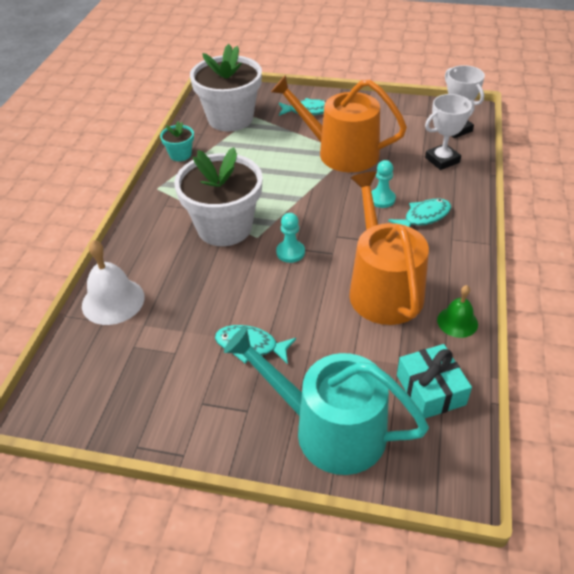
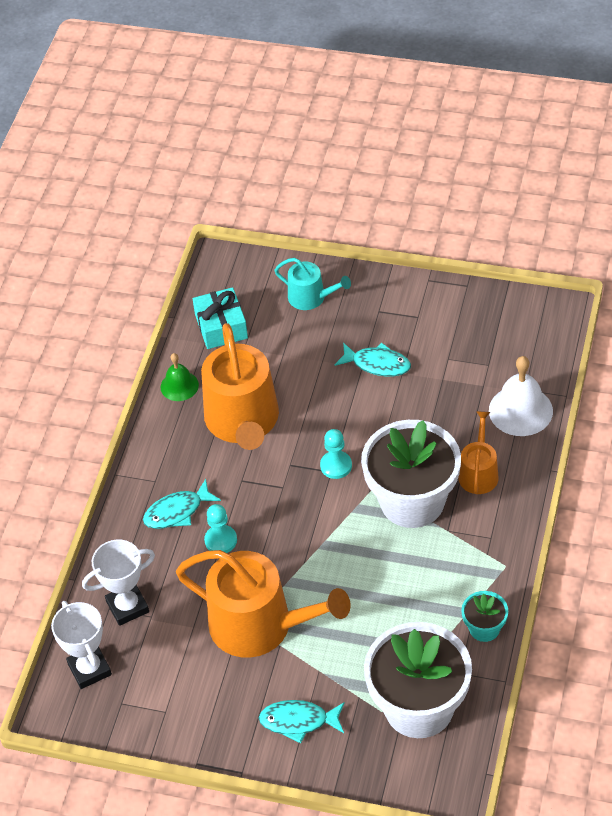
camera: 175 degrees left, 5 degrees up
turquoise watering can [224,327,429,475] -> turquoise watering can [275,258,351,310], size x0.51
none -> orange watering can [458,411,499,494]

